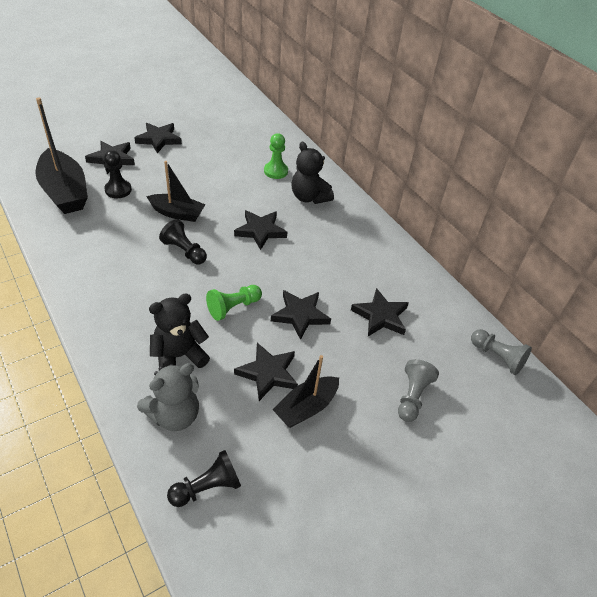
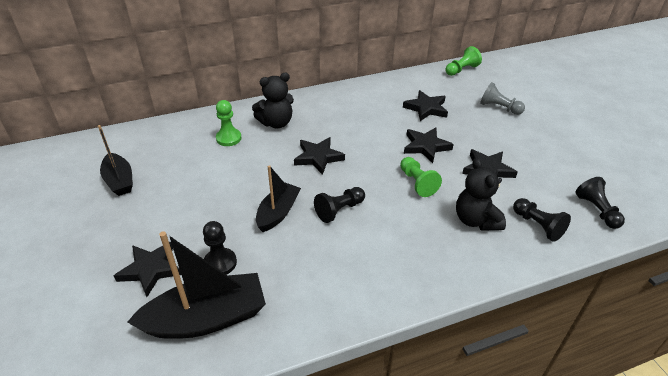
camera: 75 degrees left, 5 degrees down
black star [134,123,182,154] -> none
grey teddy bear [137,363,199,431] -> black pawn [513,198,571,242]
black boat [272,355,339,428] -> black boat moved to [98,125,133,196]
grey pawn [471,329,532,375] -> green pawn [445,46,482,76]

